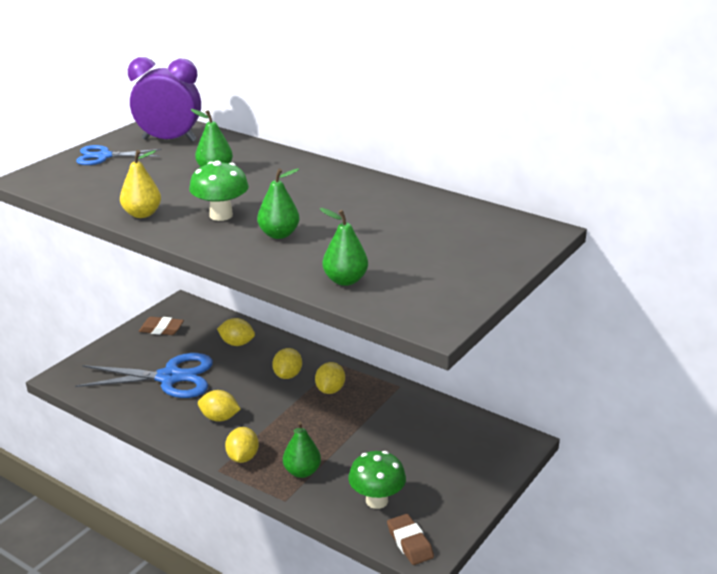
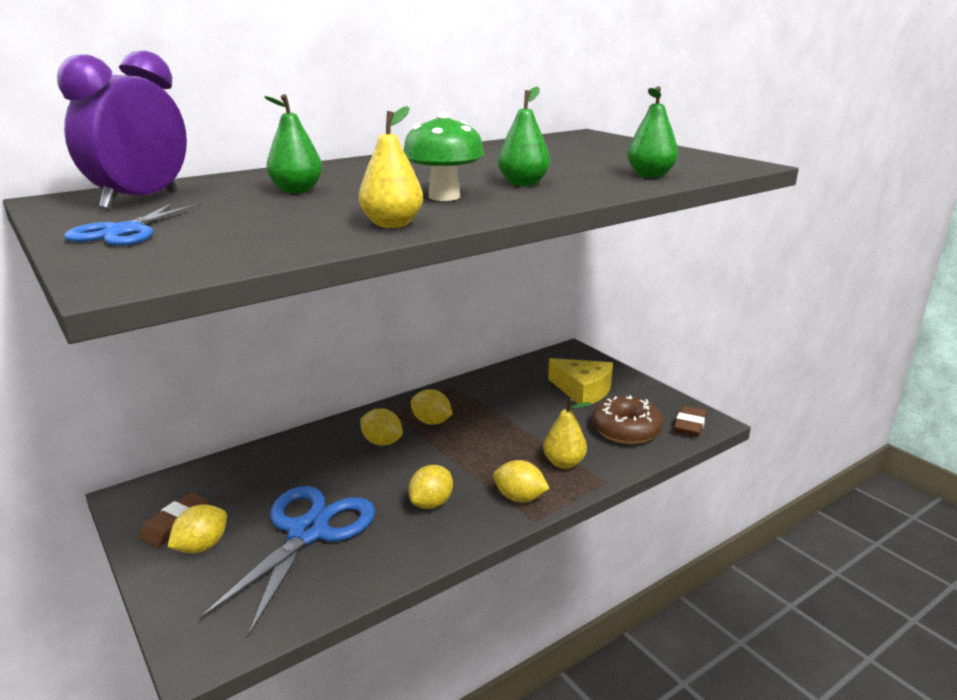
camera: 70 degrees left, 5 degrees down
yellow lemon [217,318,255,346] -> yellow lemon moved to [168,505,227,553]
green pear [283,421,321,478] -> yellow pear [543,399,591,469]
green mushroom [348,451,406,509] -> brown donut [592,395,664,444]
brown eraser [387,514,434,565] -> brown eraser turned 60 degrees counterclockwise [674,406,707,437]
none -> yellow cheese [548,358,613,405]

